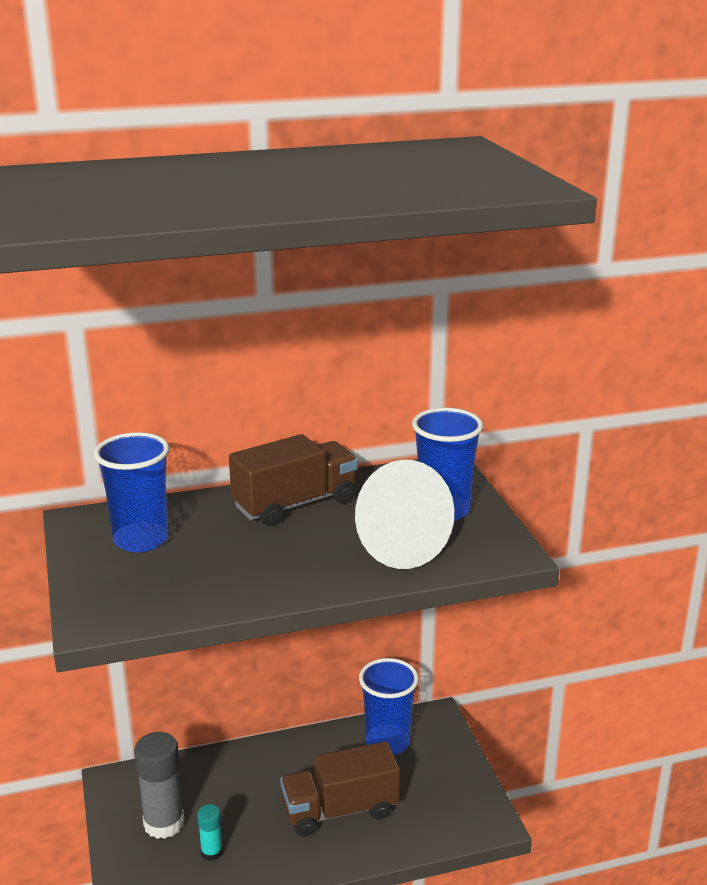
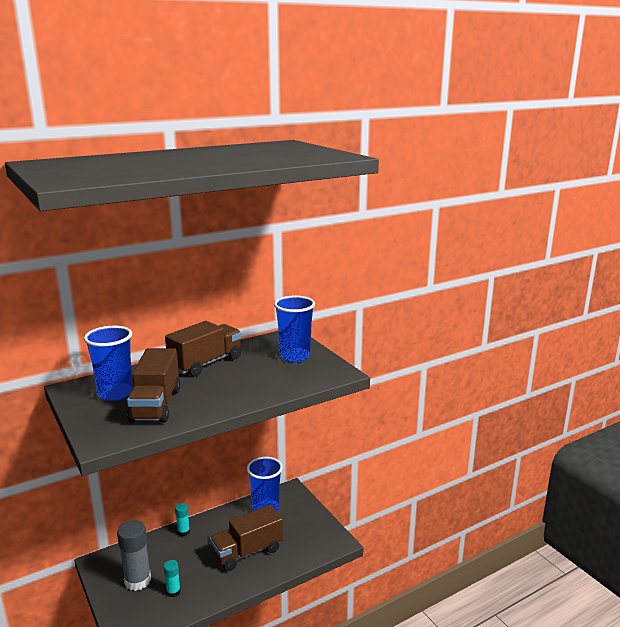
camera: 15 degrees left, 5 degrees down
white cone [355,460,454,569] -> none
none -> brown truck [127,348,180,423]
none -> turquoise glue stick [175,503,190,536]

